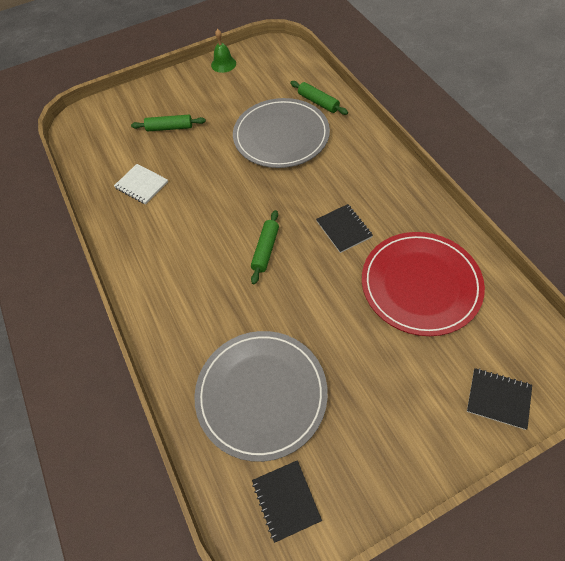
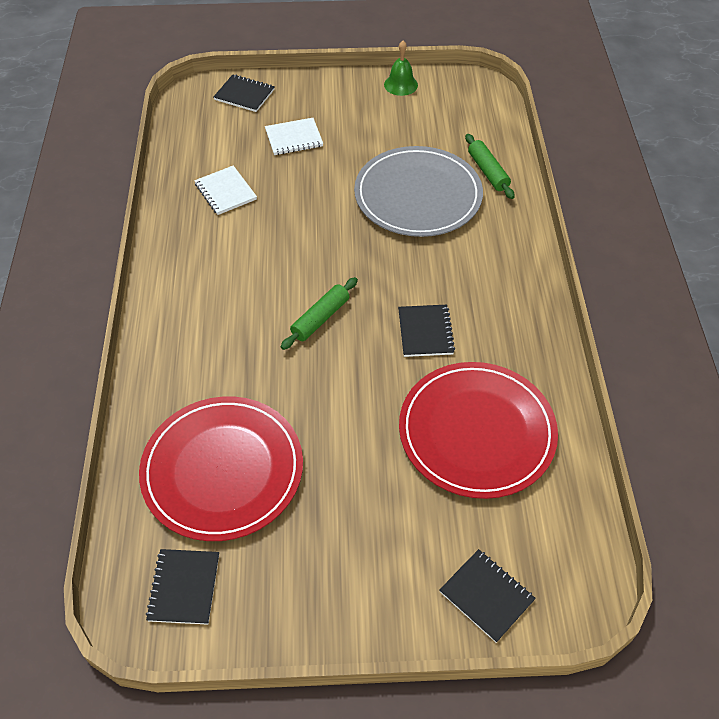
camera: 20 degrees right, 5 degrees down
green rolling pin [131,115,206,131] -> white notebook [265,118,323,155]
grey plate [194,331,328,462] -> red plate [139,397,303,541]
none -> black notebook [213,74,275,112]

